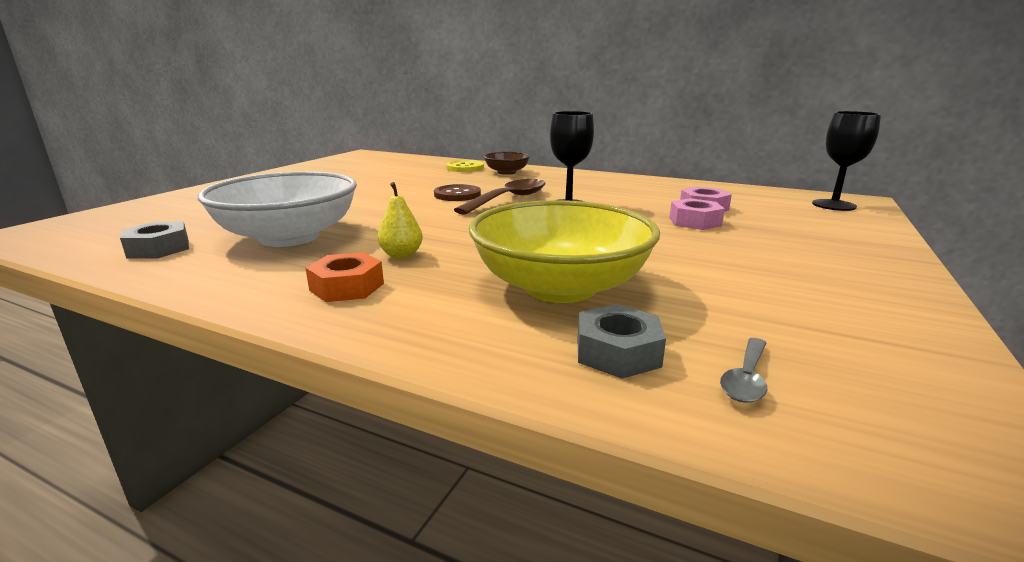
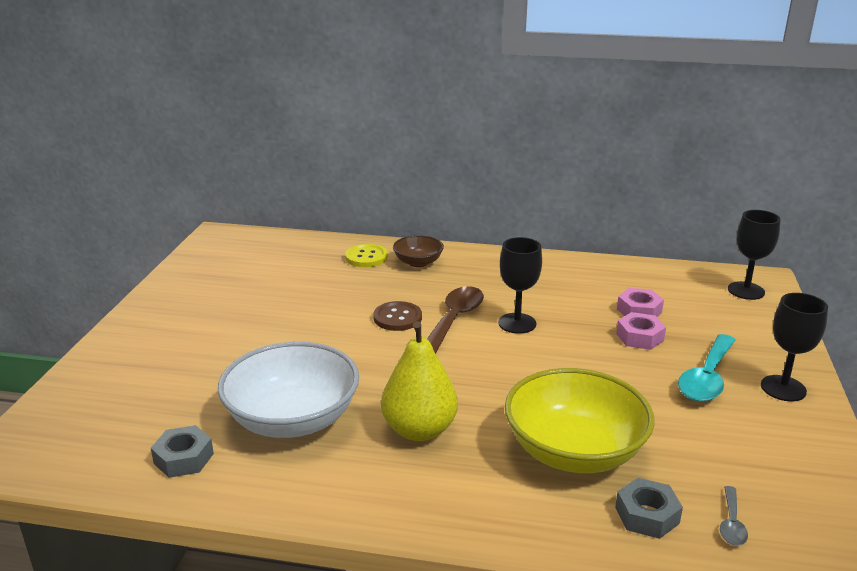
camera: 15 degrees left, 5 degrees up
orange nut [305,252,384,302] -> none
yellow pear [377,182,423,259] -> yellow pear [381,321,458,441], size x1.94
none -> turquoise spoon [678,334,735,402]
none -> black goblet [761,293,828,401]

